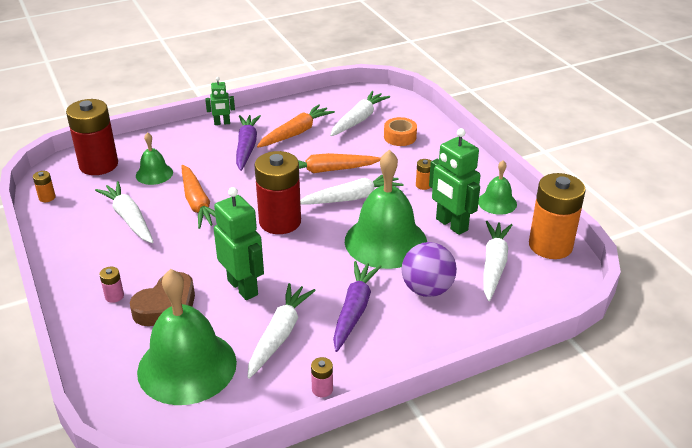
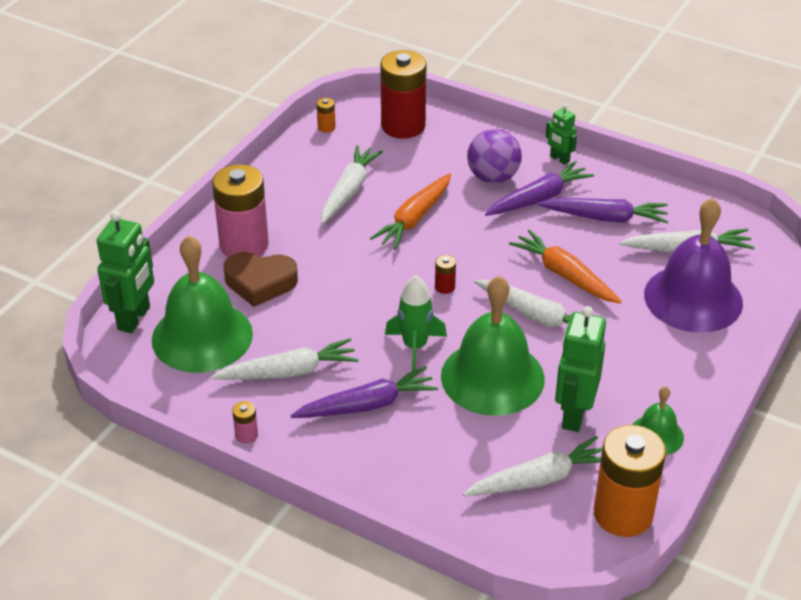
camera: 55 degrees right, 5 degrees up
pink battery [99,266,124,303] -> pink battery [212,164,269,257], size x2.49
green bell [136,132,173,185] -> none
green robot [214,187,264,300] -> green robot moved to [97,211,154,333]
red battery [254,151,301,234] -> red battery [435,255,456,294], size x0.40
orange carrot [257,104,335,148] -> purple carrot [537,198,668,223]
orange tape [384,117,417,146] -> purple bell [644,198,743,333]
purple ball [402,242,457,297] -> purple ball moved to [467,129,522,183]
orange battery [416,159,431,190] -> none
none -> green rocket [385,275,447,371]

